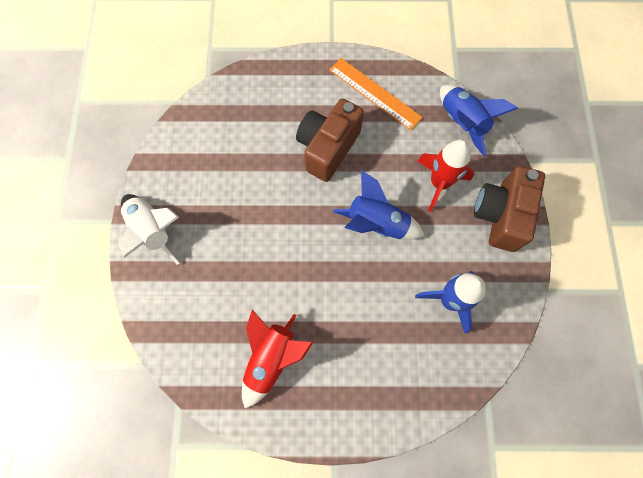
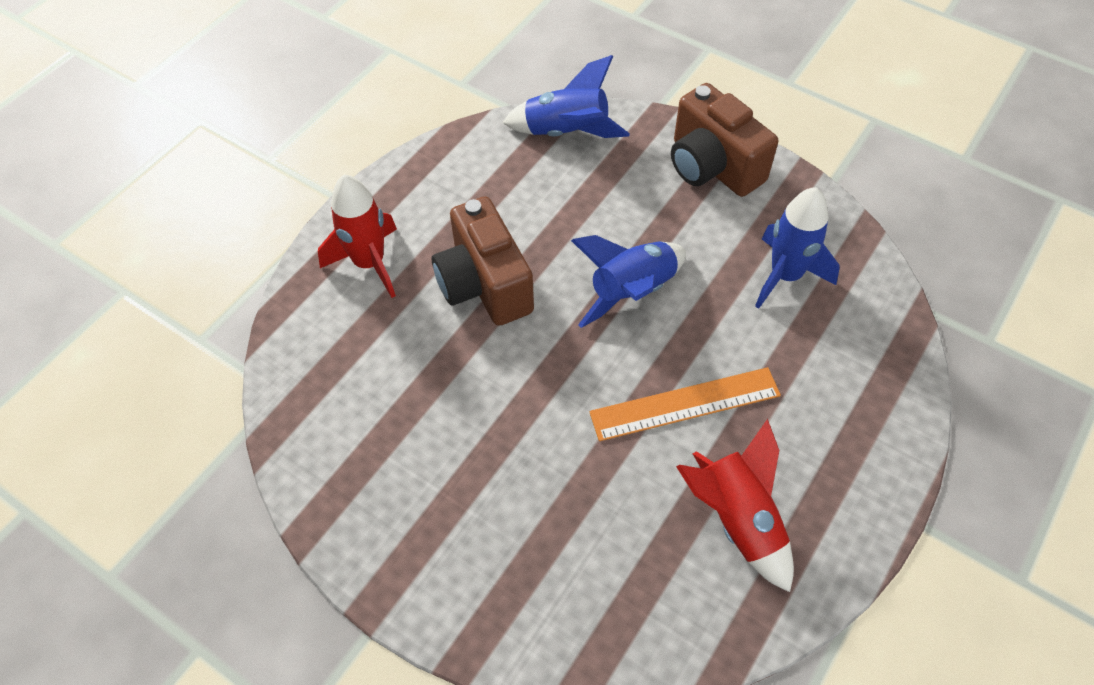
camera: 55 degrees left, 15 degrees down
white rocket [119,194,179,265] -> none
orange ruler [329,58,423,130] -> orange ruler moved to [589,367,781,441]
red rocket [417,140,474,212] -> red rocket moved to [318,175,397,298]

